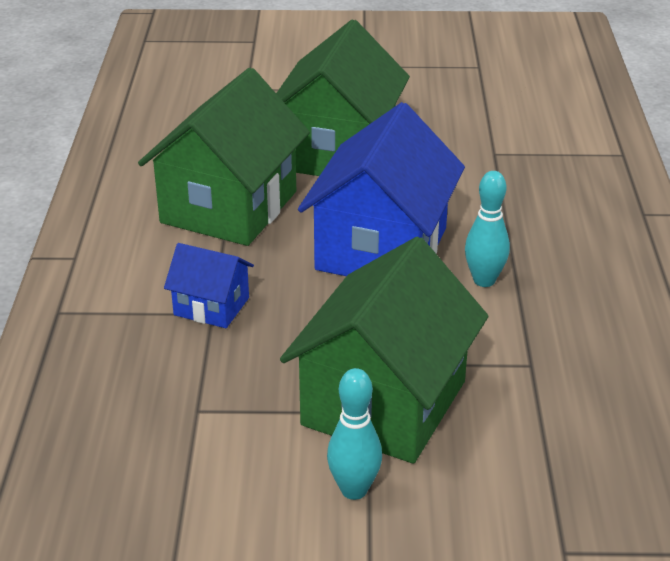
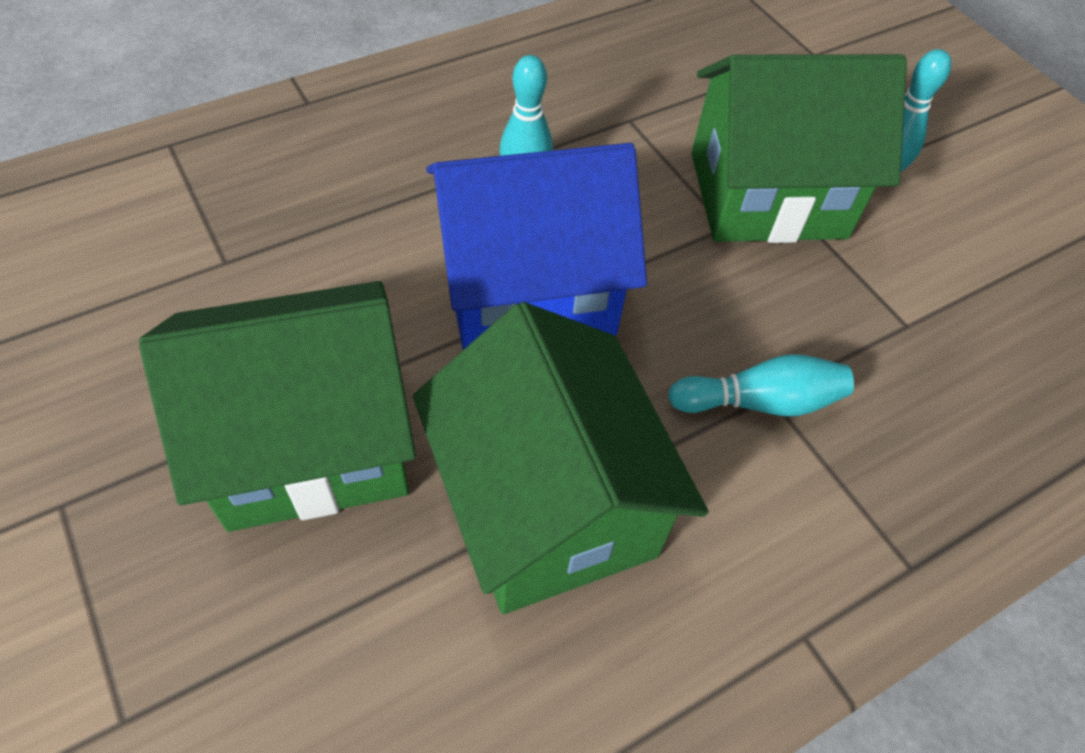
camera: 125 degrees left, 20 degrees up
green house [138,68,310,246] -> green house turned 75 degrees clockwise [413,302,709,614]
blue house [164,243,254,328] -> turquoise bowling pin [668,354,854,416]

